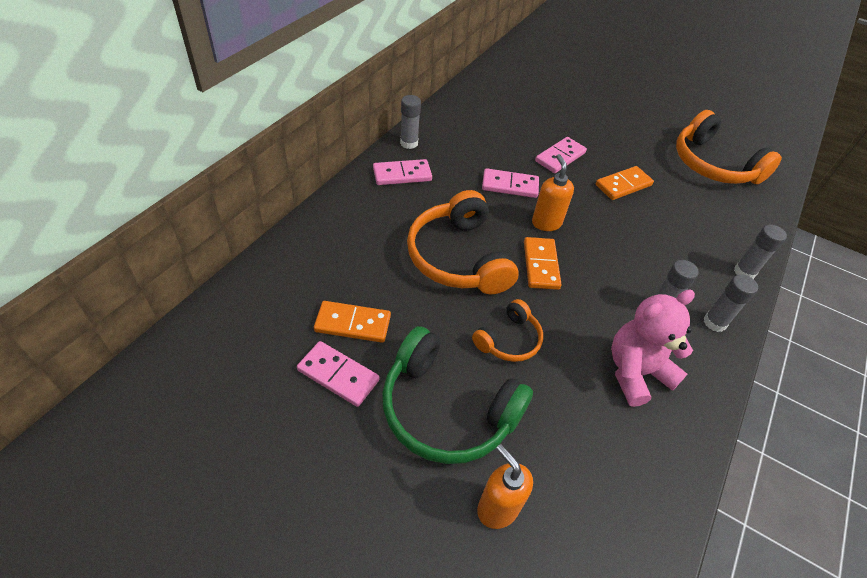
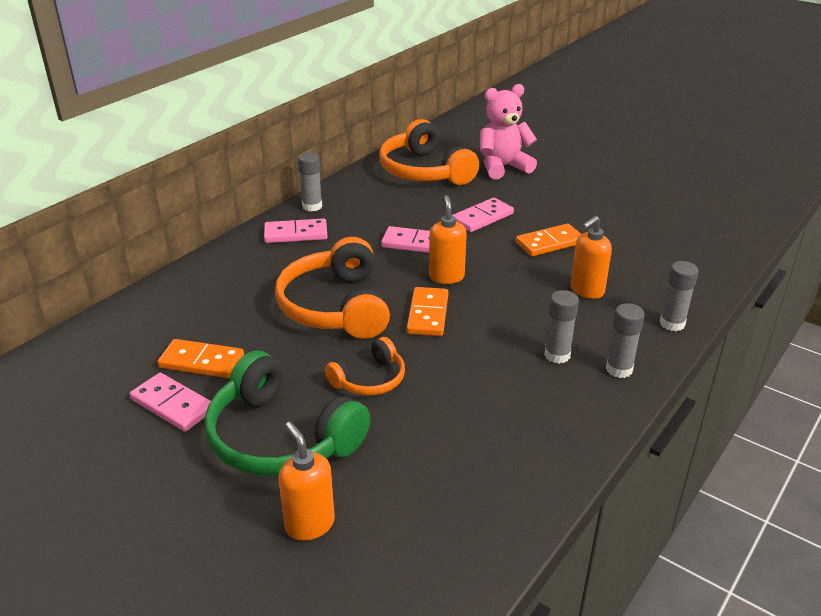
camera: 10 degrees right, 15 degrees down
pink teddy bear [611,289,695,407] -> pink teddy bear moved to [480,84,537,179]
orange headphones [676,110,782,184] -> orange headphones moved to [379,119,479,185]
none -> orange soap dispenser [570,216,612,299]

